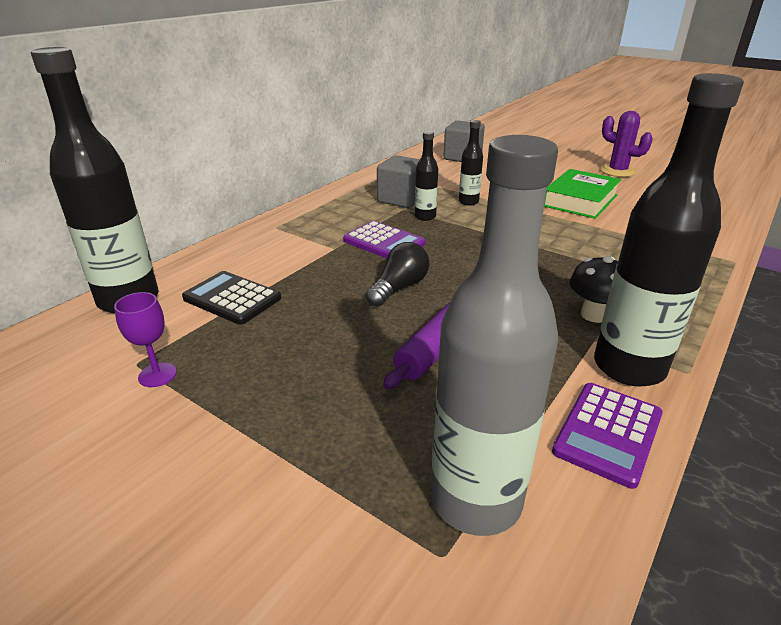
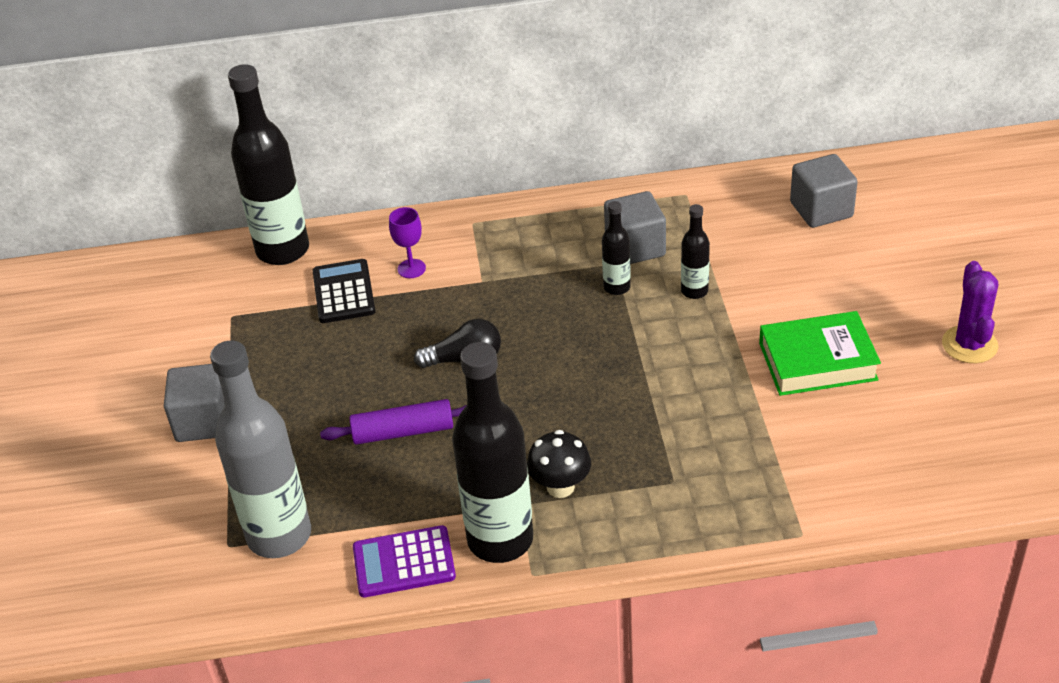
camera: 50 degrees right, 10 degrees up
purple goblet [114,292,177,387] -> purple goblet moved to [389,207,426,278]
purple calculator [343,221,426,258] -> none
none -> grey cube [164,364,225,442]

